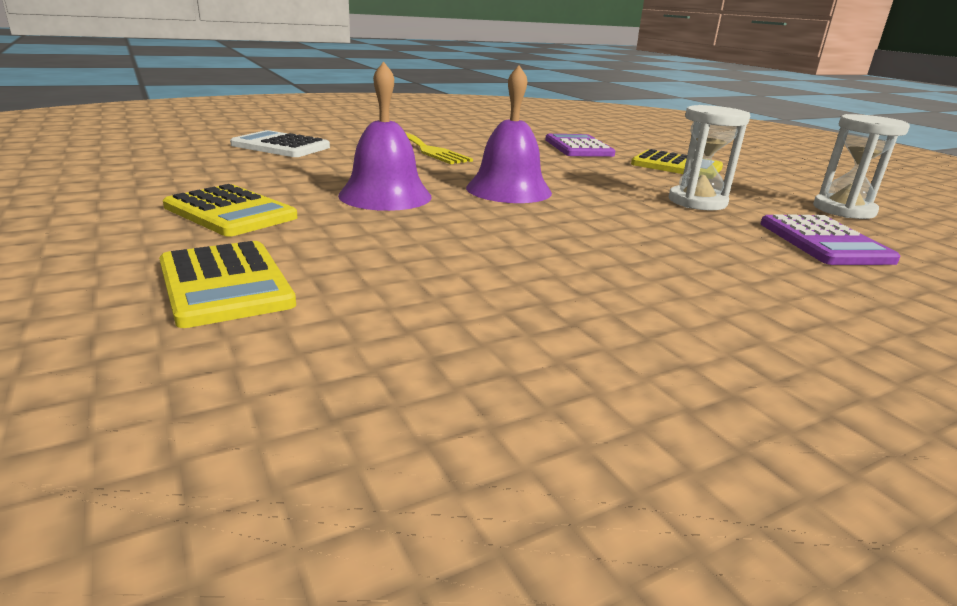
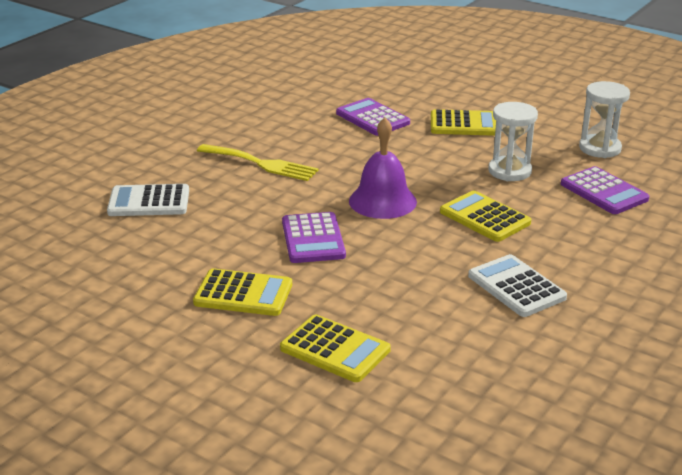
camera: 25 degrees left, 5 degrees up
purple bell [338,61,432,211] -> purple calculator [282,212,346,263]
none -> yellow calculator [440,191,531,242]
none -> white calculator [468,254,567,317]

